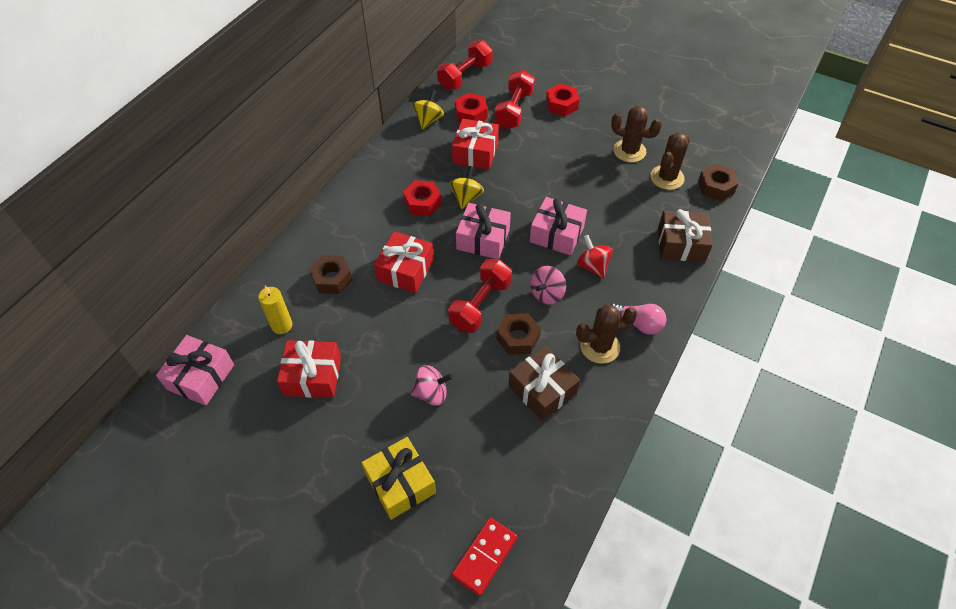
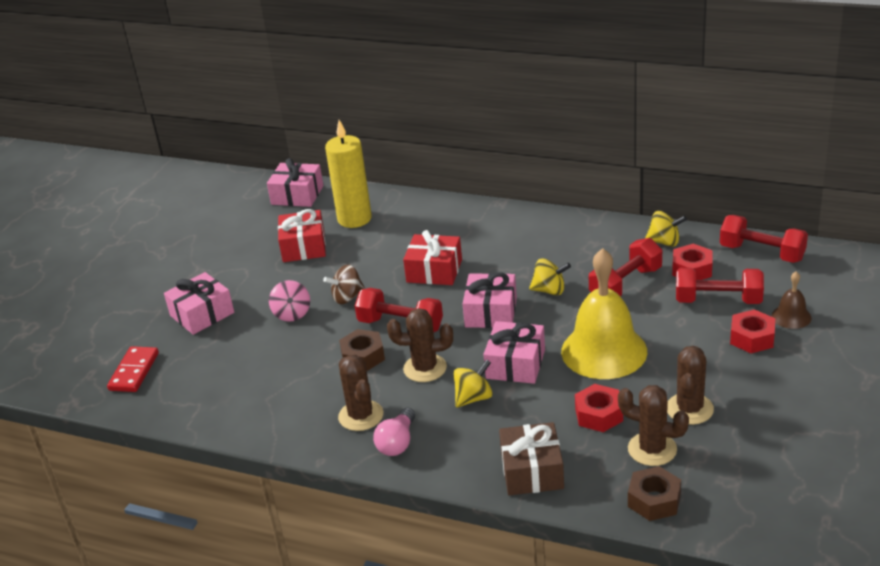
camera: 85 degrees right, 20 degrees down
yellow candle [258,286,292,334] -> yellow candle [325,120,372,228], size x1.76
brown nut [309,255,353,294] -> none
yellow gift [362,437,436,520] -> pink gift [164,272,234,335]
red nut [403,180,442,216] -> red nut moved to [575,384,623,432]
red gift [452,118,499,170] -> red dumbbell [589,238,662,296]
red domino [452,518,518,596] -> red domino turned 75 degrees clockwise [107,346,159,392]
brown gift [508,346,580,421] -> none
pink spinning top [530,266,566,304] -> brown cactus [387,308,453,382]
red spinning top [577,235,613,279] -> yellow spinning top [453,359,493,407]
none -> brown spinning top [323,265,366,304]
none -> yellow bell [561,248,647,379]
none -> brown bell [772,271,812,329]

